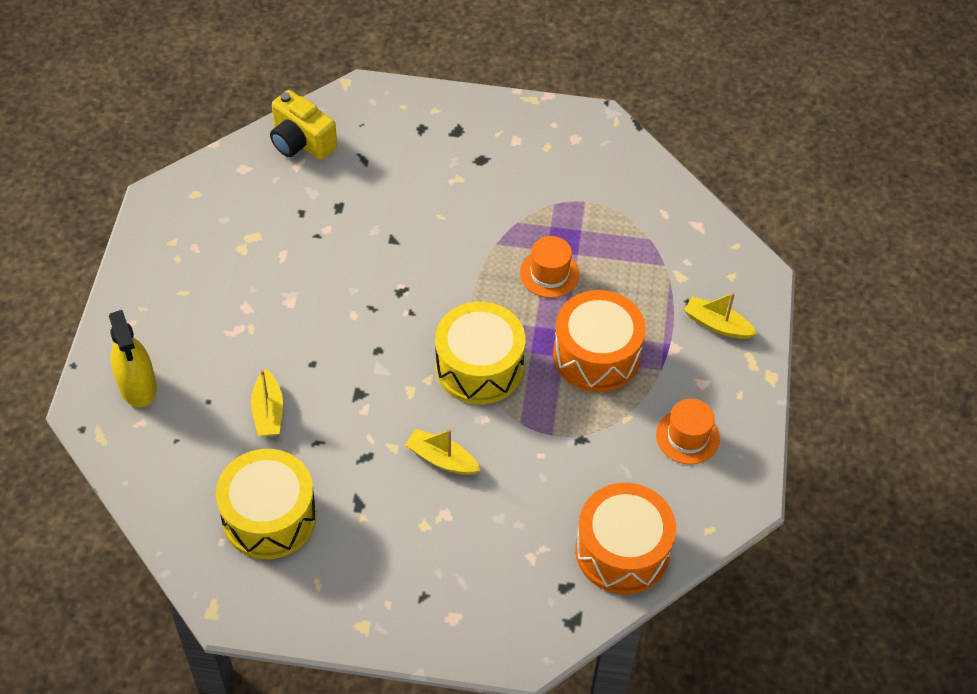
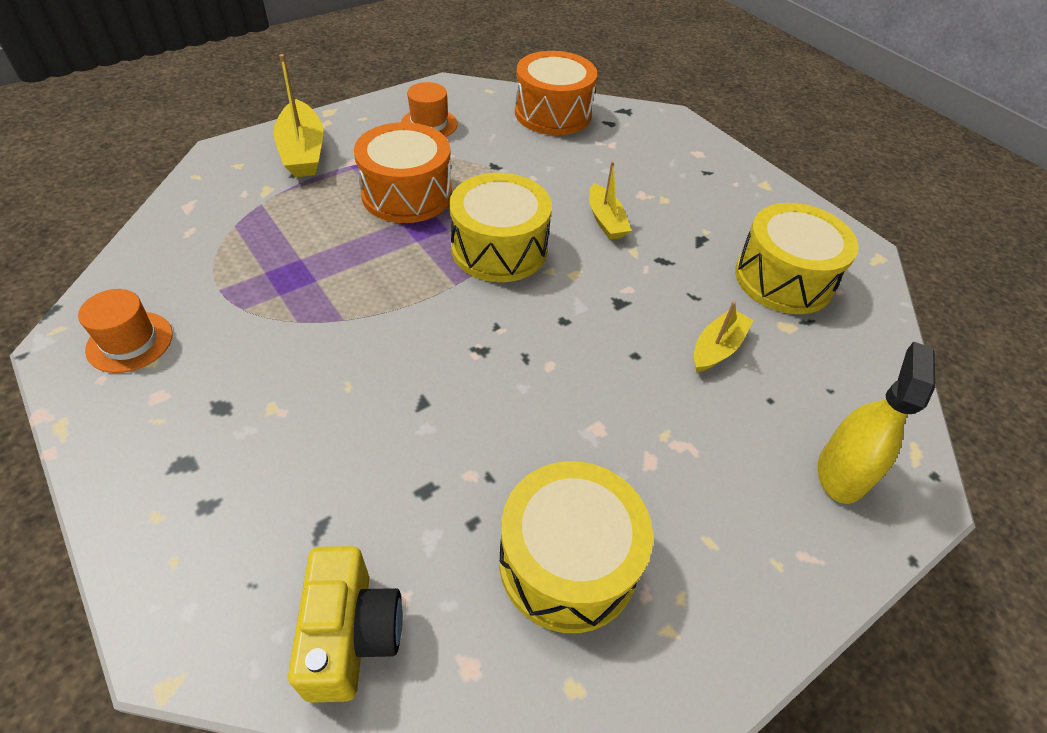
camera: 135 degrees left, 5 degrees down
orange hat [520,236,580,298] -> orange hat moved to [78,289,173,373]
yellow boat [684,292,757,339] -> yellow boat [273,54,323,177], size x1.58
none -> yellow drum [499,461,653,633]

